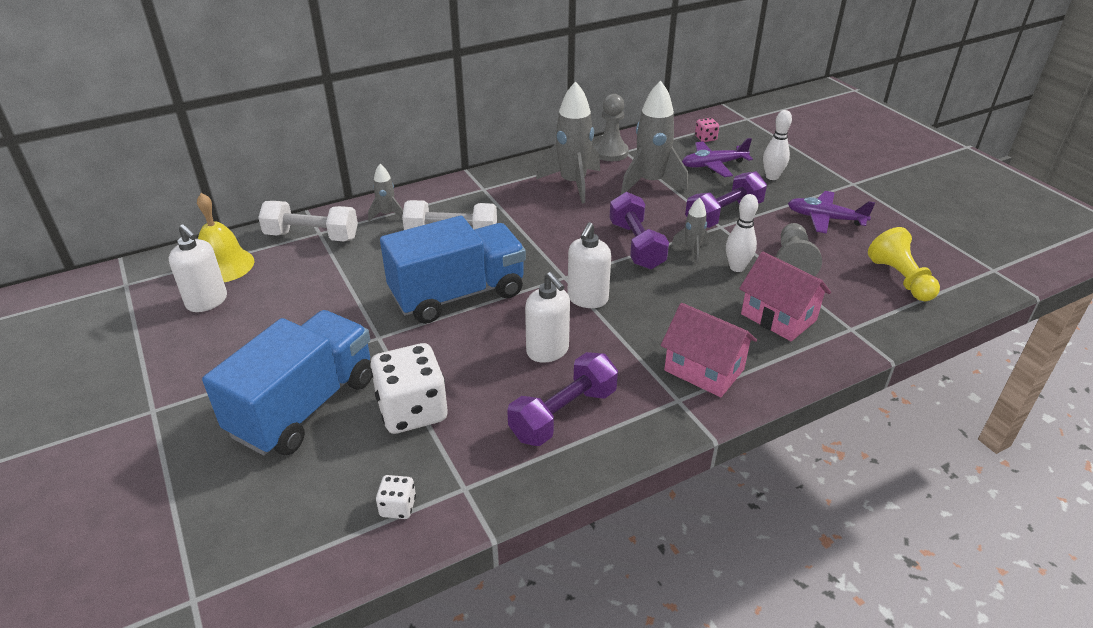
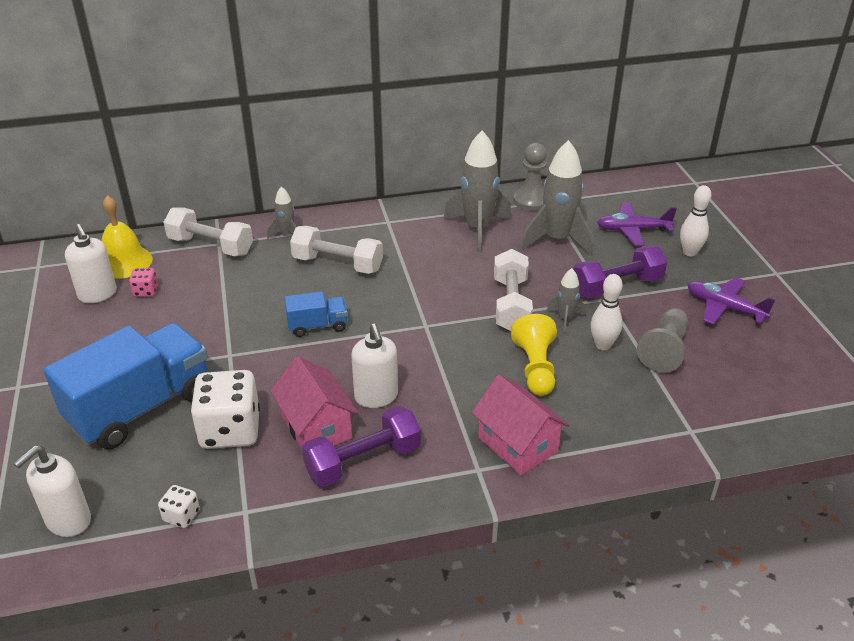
camera: 15 degrees right, 0 degrees up
blue truck [380,216,526,324] -> blue truck [284,292,348,337], size x0.47
white soap dispenser [568,222,611,308] -> white soap dispenser moved to [13,446,91,537]
purple dumbbell [609,192,669,269] -> white dumbbell [494,249,533,331]
pink dice [695,118,719,142] -> pink dice moved to [129,268,158,297]
pink house [739,251,831,341] -> pink house moved to [270,357,358,449]
yellow pawn [868,227,940,301] -> yellow pawn moved to [511,314,557,396]

